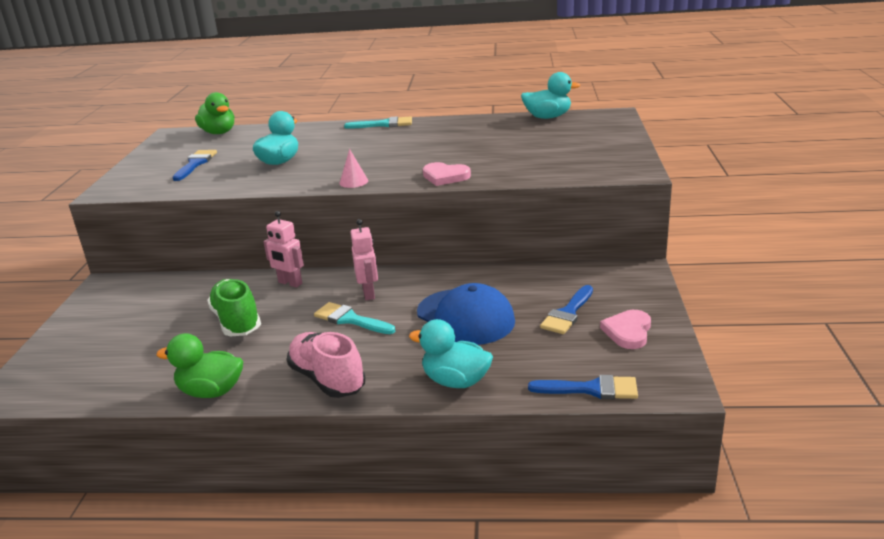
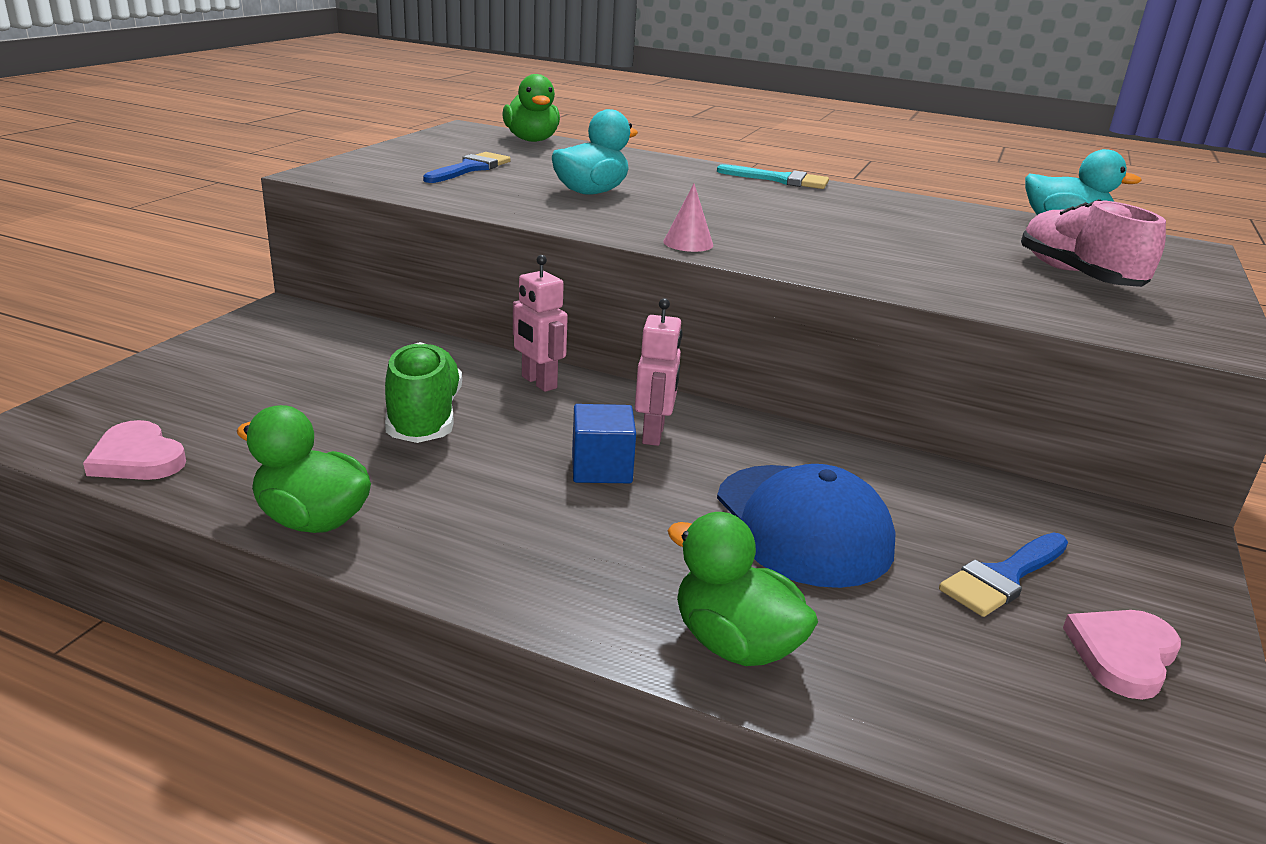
camera: 15 degrees right, 0 degrees up
pink shoe [287,332,365,398] -> pink shoe moved to [1021,199,1166,287]
turquoise brush [314,302,395,334] -> blue cube [572,404,636,483]
turquoise duck [409,319,493,388] -> green duck [667,512,818,666]
pink heart [423,162,471,186] -> pink heart moved to [83,420,186,480]
blue brush [528,375,638,399] -> none

